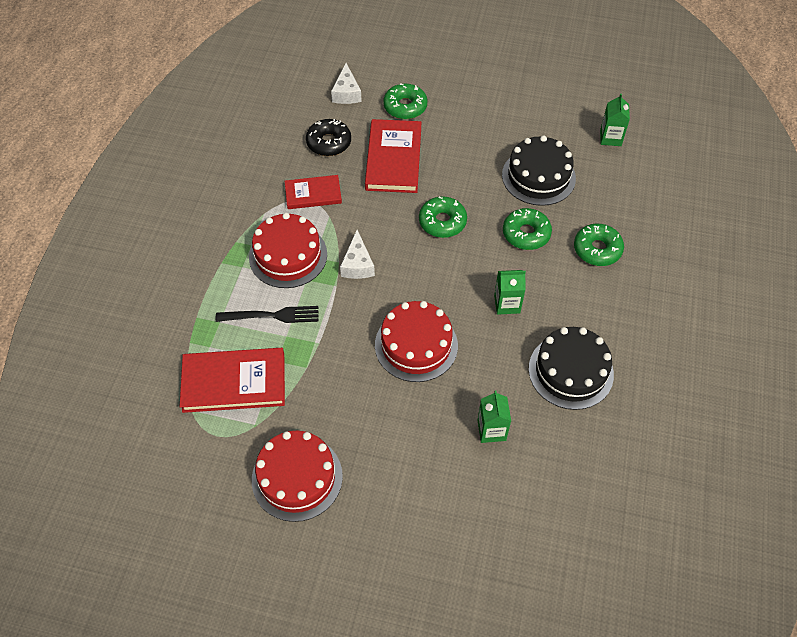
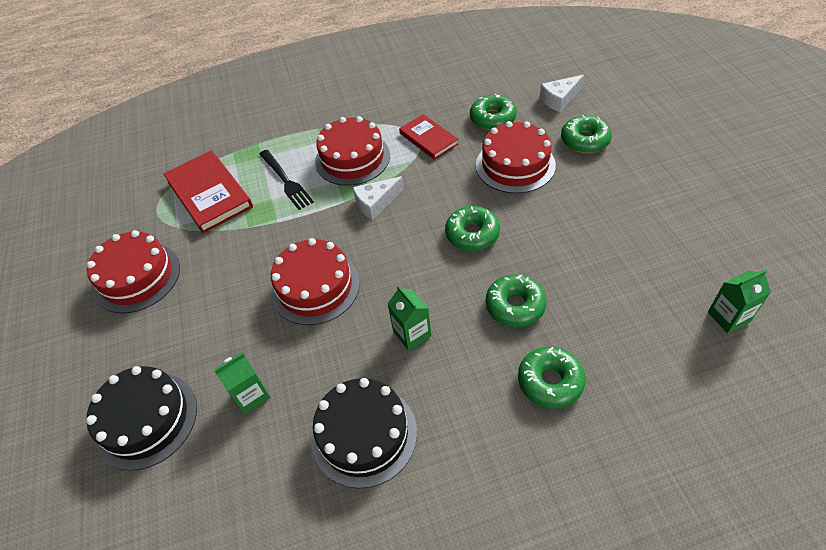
camera: 65 degrees right, 5 degrees down
black donut [306,119,351,156] -> green donut [470,94,517,130]
red book [365,119,421,193] -> red cake [476,121,556,193]
black cake [502,136,576,206] -> black cake moved to [86,366,197,471]

